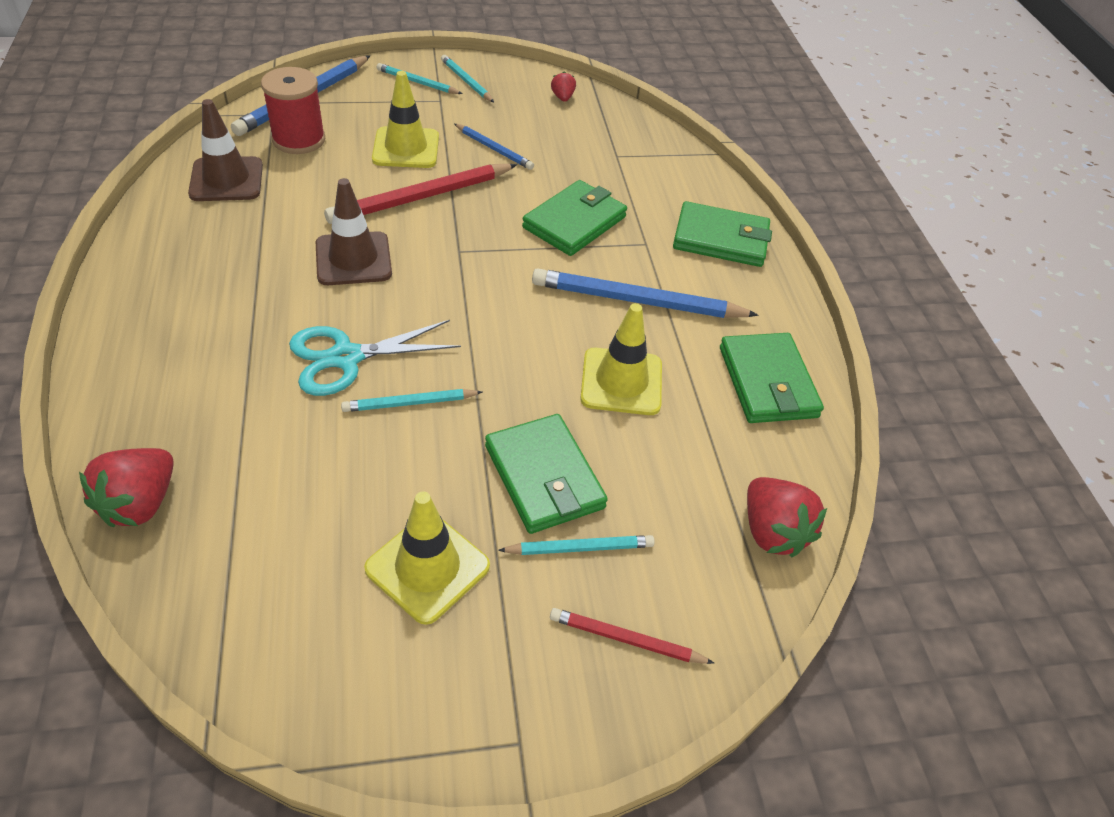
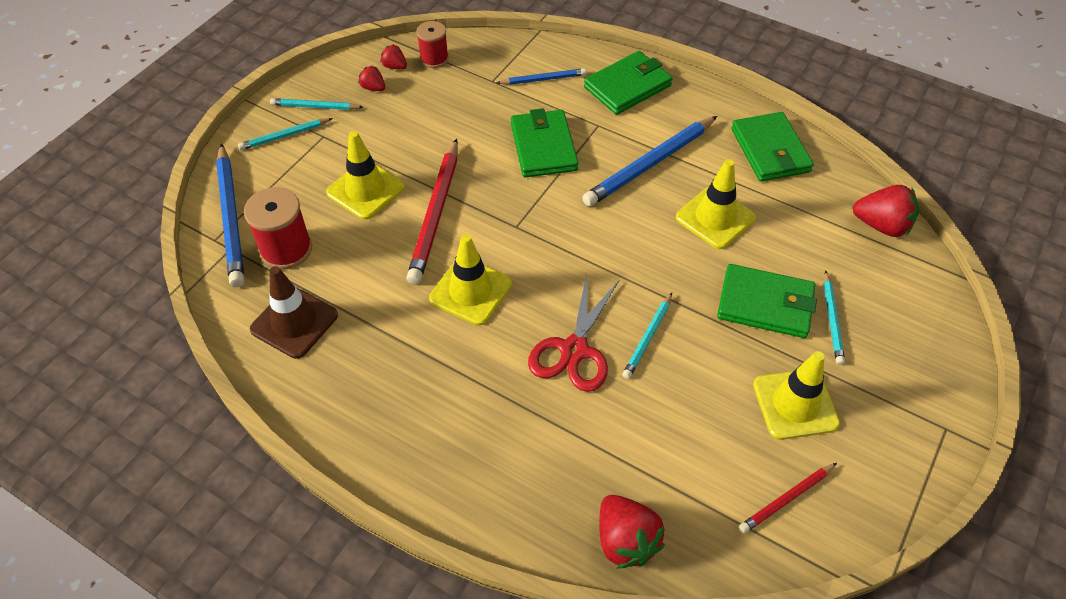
camera: 45 degrees left, 5 degrees up
turquoise scissors [289,320,461,396] -> red scissors [528,274,620,392]
brown traffic cone [316,178,392,285] -> yellow traffic cone [429,234,512,326]
blue pencil [454,124,534,170] -> blue pencil moved to [497,68,587,85]
turquoise pencil [498,535,655,555] -> turquoise pencil turned 150 degrees clockwise [824,271,845,365]
red pencil [550,608,715,664] -> red pencil moved to [739,463,837,533]
green wallet [720,333,824,423] -> green wallet turned 45 degrees clockwise [731,112,814,182]
none -> red strawberry [358,65,385,91]
none -> red spool [416,21,449,68]

